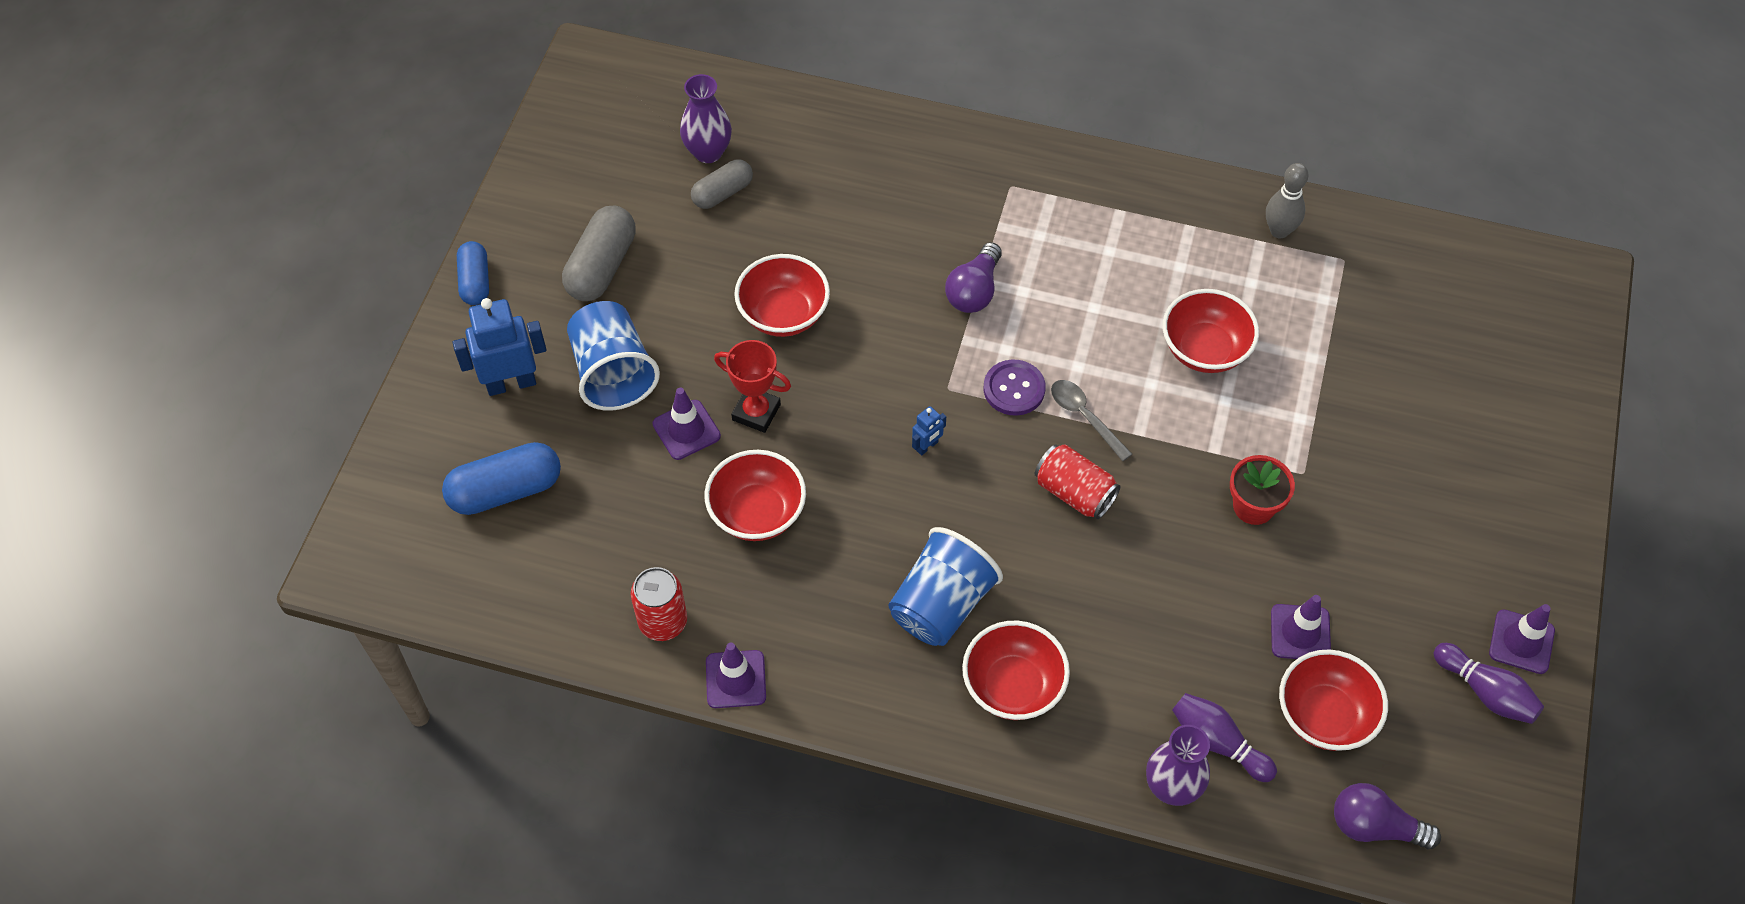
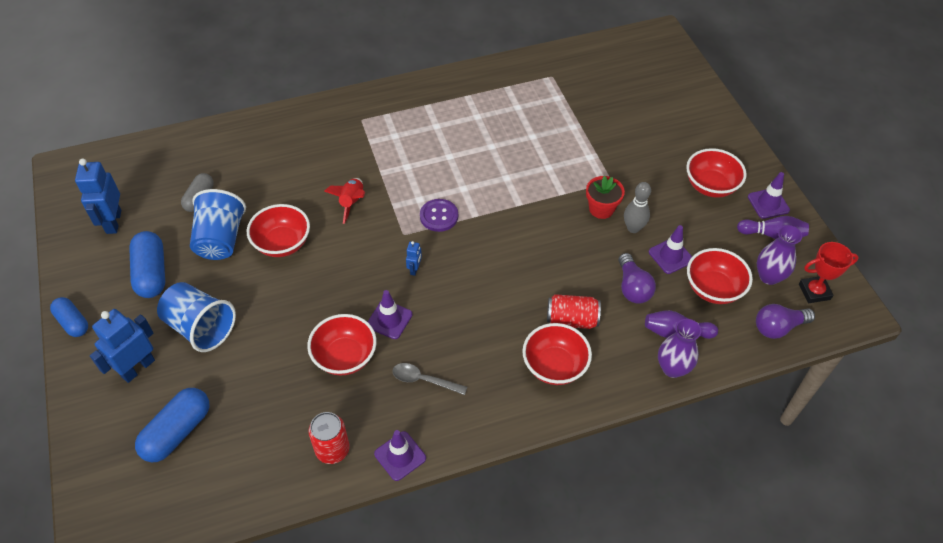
camera: 35 degrees left, 5 degrees down
grey capsule [562,206,636,301] -> blue capsule [129,231,165,298]
purple traffic cone [653,388,721,460] -> purple traffic cone moved to [368,290,413,339]
purple vase [680,74,732,163] -> purple vase moved to [757,225,802,285]
red trophy [714,340,791,433] -> red trophy moved to [799,242,859,303]
blue cup [889,527,1003,646] -> blue cup moved to [190,189,246,260]
purple light bulb [945,242,1002,313] -> purple light bulb moved to [618,253,656,304]
red can [1035,444,1120,519] -> red can moved to [547,294,601,329]
grey spoon [1051,380,1132,461] -> grey spoon moved to [392,363,467,395]
red bowl [1163,289,1259,373] -> red bowl moved to [686,148,747,198]
grey bowling pin [1266,163,1309,238] -> grey bowling pin moved to [624,182,651,233]
none -> blue robot [75,158,121,234]
none -> red rocket [324,178,365,224]

